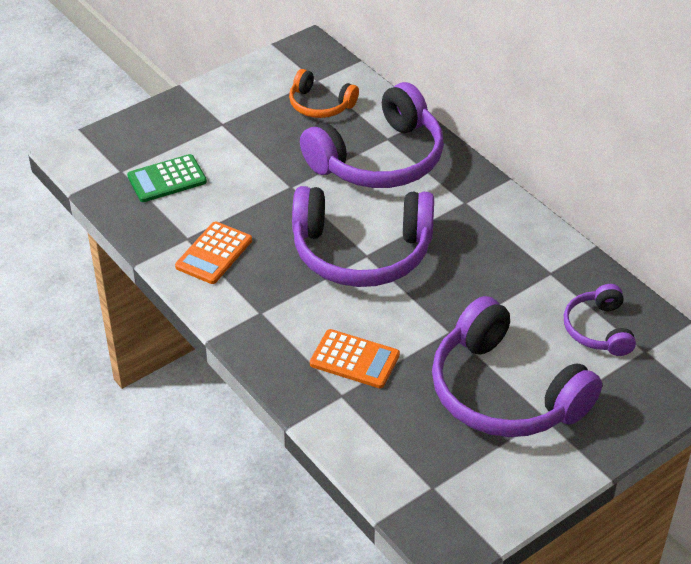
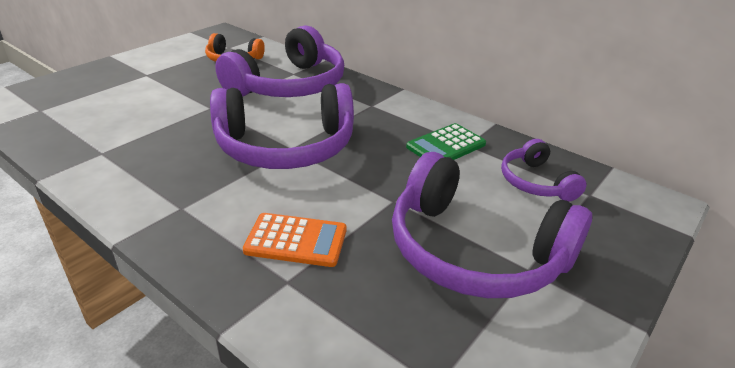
camera: 15 degrees left, 10 degrees down
green calculator [127,154,207,202] -> green calculator moved to [406,123,486,160]
orange calculator [175,222,252,284] -> none

